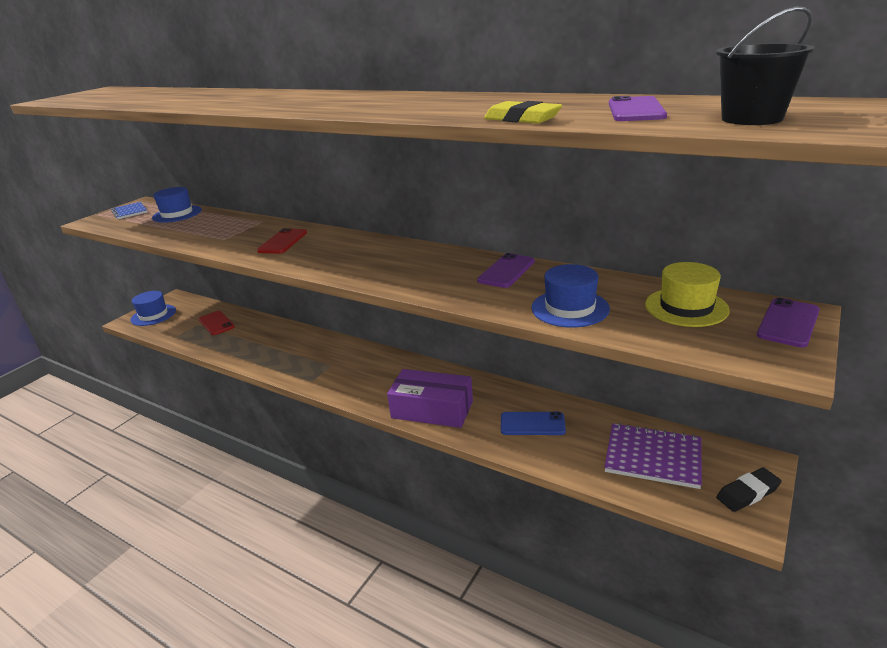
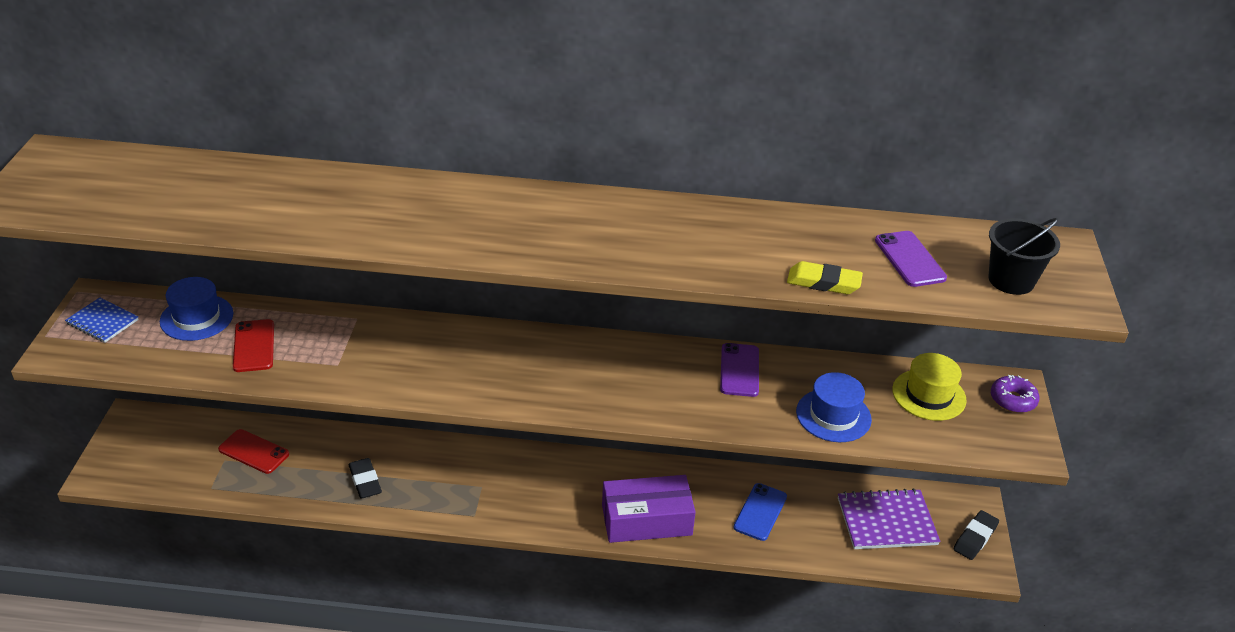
camera: 30 degrees left, 10 degrees up
blue hat [130,291,176,326] -> none
red phone [257,228,307,254] -> red phone moved to [233,319,274,372]
blue phone [501,412,566,435] -> blue phone turned 45 degrees counterclockwise [733,483,787,541]
purple phone [757,298,820,348] -> purple donut [991,375,1040,413]
none -> black eraser [349,458,382,499]

